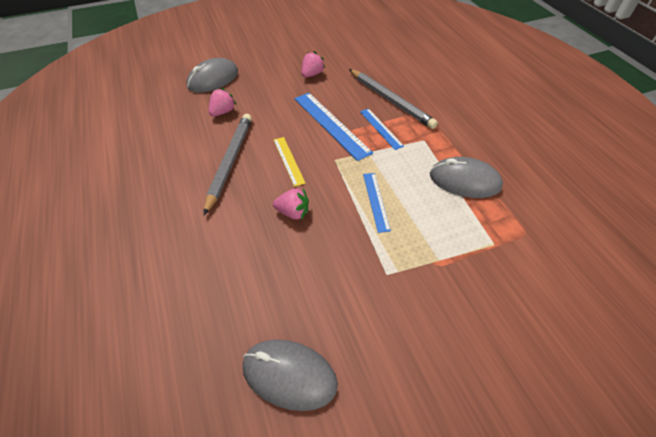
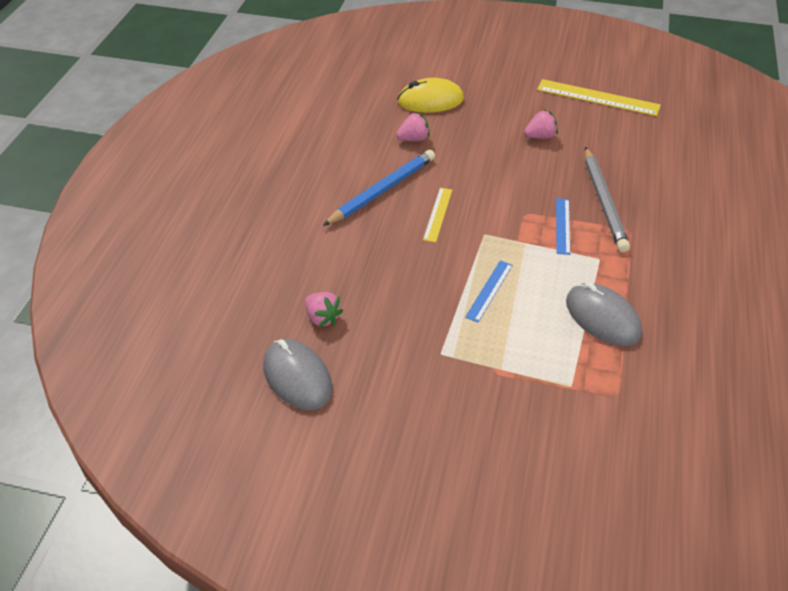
camera: 35 degrees right, 5 degrees down
grey mouse [187,58,238,93] -> yellow mouse [397,78,464,113]
grey pencil [204,114,252,215] -> blue pencil [323,150,435,226]
pink strawberry [273,189,309,220] -> pink strawberry moved to [305,292,343,328]
blue ruler [294,93,373,161] -> none
none -> yellow ruler [537,79,661,116]

